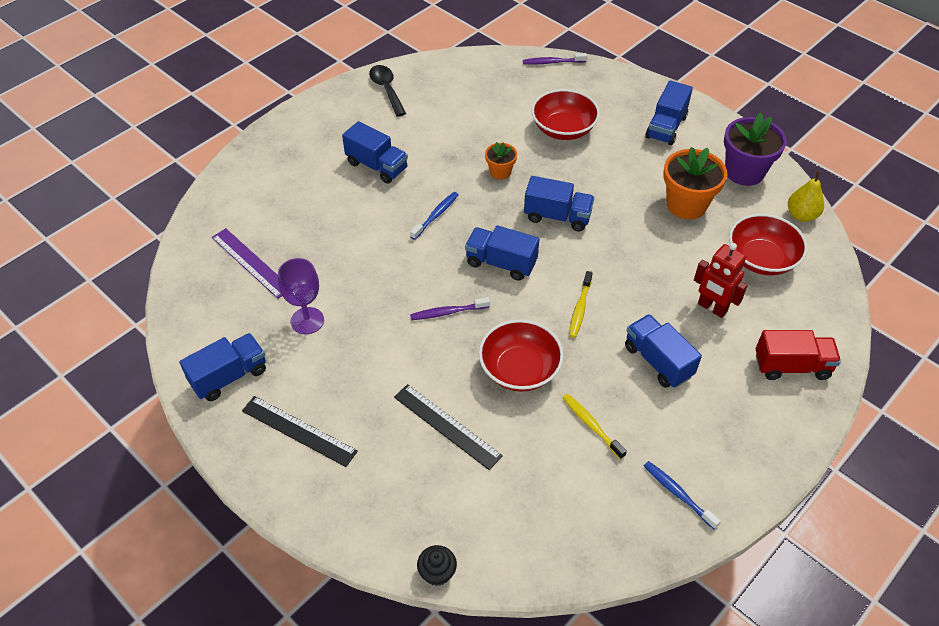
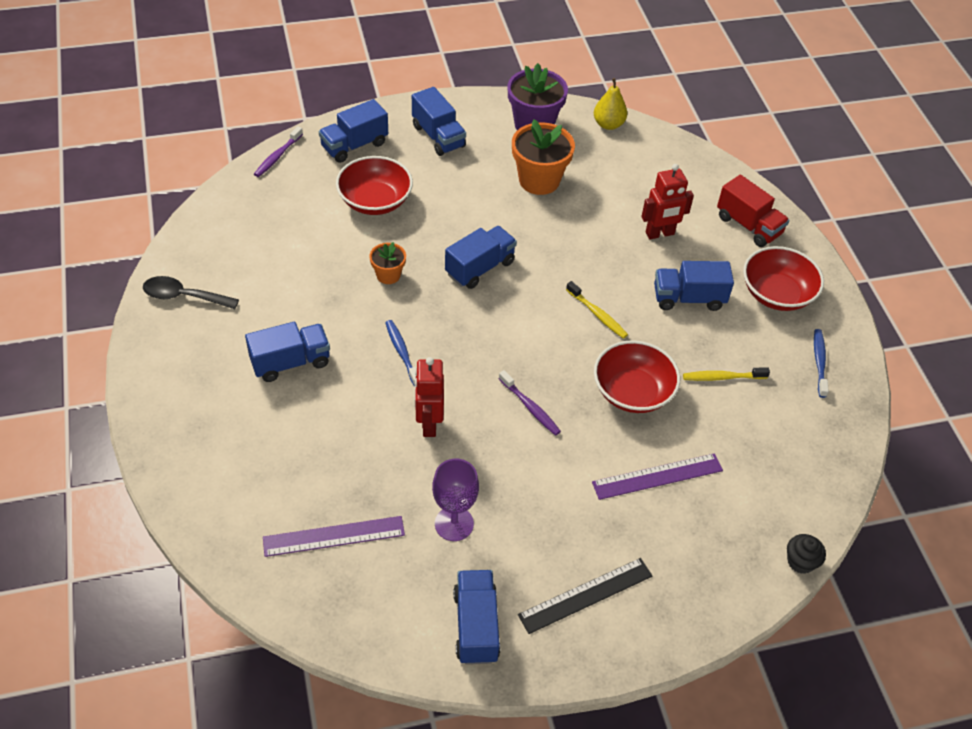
camera: 60 degrees left, 0 degrees up
black ruler [394,384,503,470] -> purple ruler [592,453,723,500]
purple toothbrush [410,297,490,320] -> purple toothbrush turned 60 degrees counterclockwise [499,370,561,436]
blue truck [465,225,539,281] -> blue truck moved to [319,99,388,163]
blue toothbrush [644,461,721,529] -> blue toothbrush turned 105 degrees clockwise [814,329,829,398]
red bowl [729,214,808,275] -> red bowl moved to [743,246,824,311]
red truck [756,330,841,380] -> red truck turned 105 degrees clockwise [717,175,790,247]
none -> red robot [415,357,444,437]

